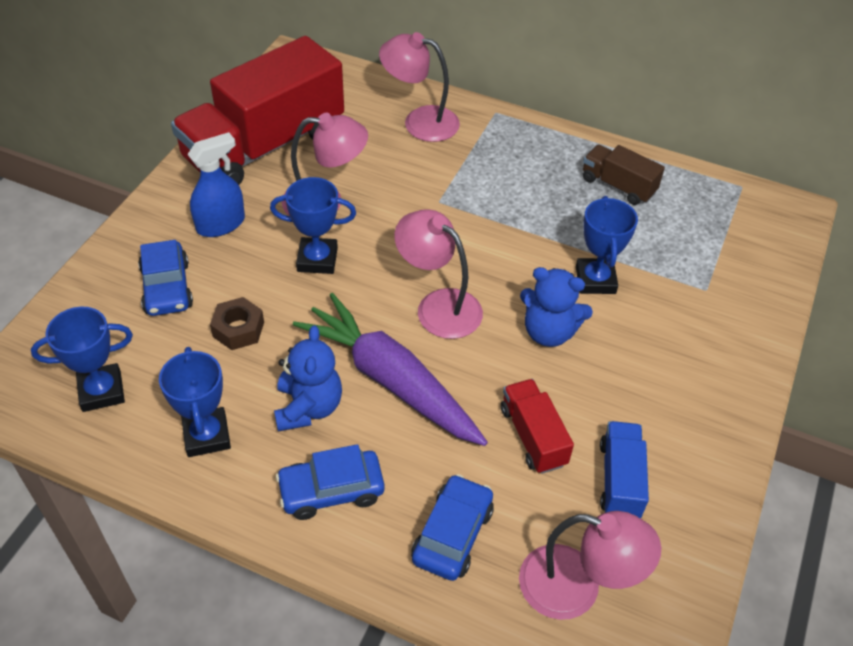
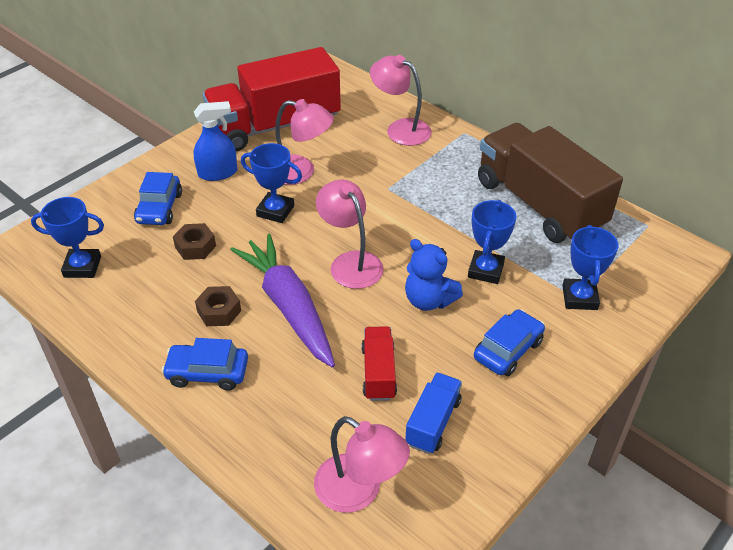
camera: 20 degrees right, 5 degrees down
blue trophy [159,347,231,457] -> blue trophy moved to [562,225,619,310]
blue teddy bear [274,326,342,432] -> brown nut [195,286,241,326]
blue car [411,474,494,581] -> blue car moved to [474,309,545,376]
brown truck [583,144,665,205] -> brown truck [478,123,623,243], size x2.23

